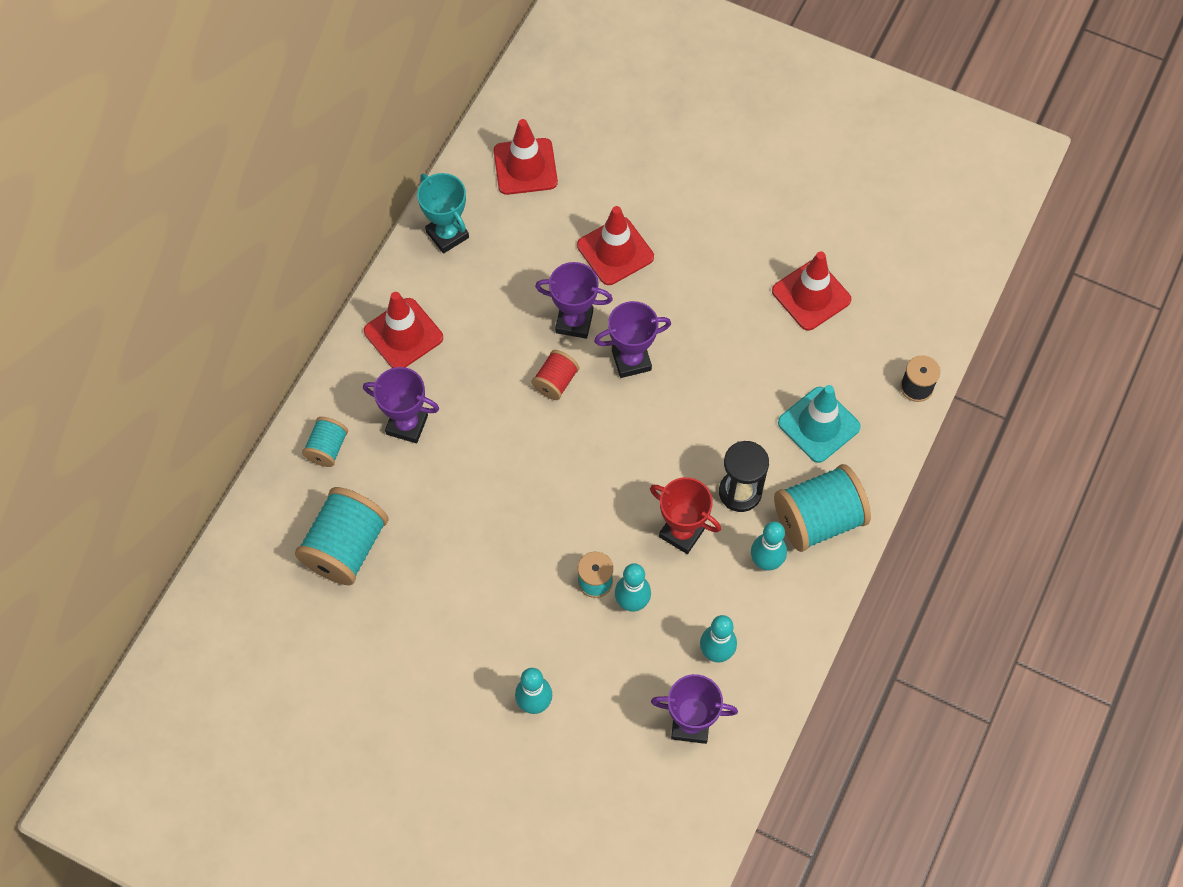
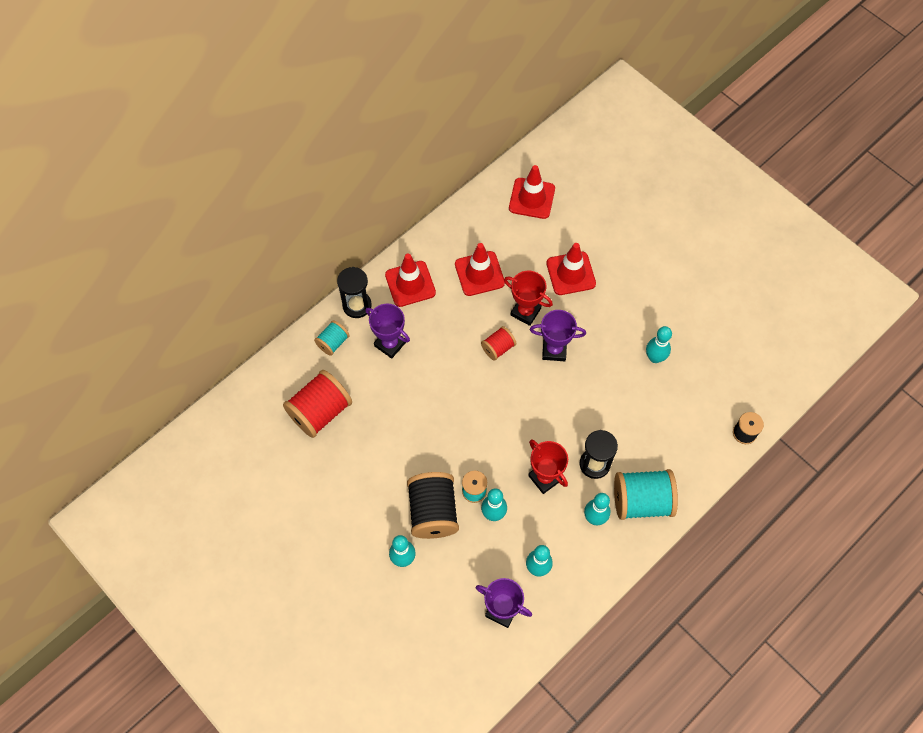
camera: 20 degrees right, 0 degrees up
turquoise spool [295,487,389,585] -> red spool [283,370,352,438]
turquoise trophy [417,173,469,254] -> none
purple trophy [535,262,613,339] -> red trophy [504,271,553,326]
red traffic cone [772,251,851,331] -> red traffic cone moved to [455,243,505,296]
turquoise traffic cone [778,385,861,463] -> none
none -> black hourglass [337,267,372,318]
none -> black spool [407,472,459,539]
none -> turquoise bowling pin [646,326,672,363]

